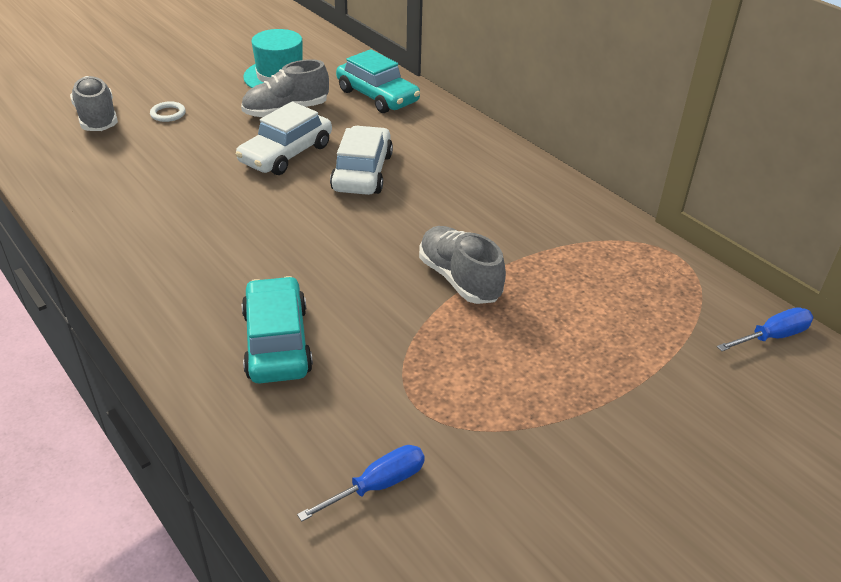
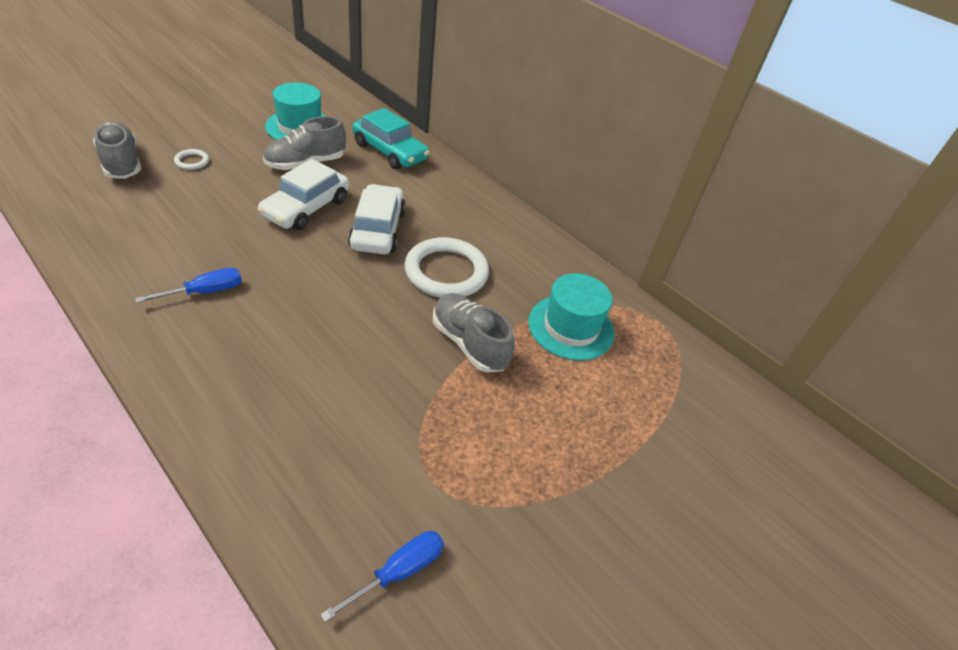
camera: 10 degrees left, 5 degrees up
turquoise car [242,276,313,383] -> none
blue screwdriver [717,307,813,351] -> blue screwdriver moved to [135,268,242,303]
none -> white ring [404,237,489,298]
none -> turquoise hat [528,273,614,361]

